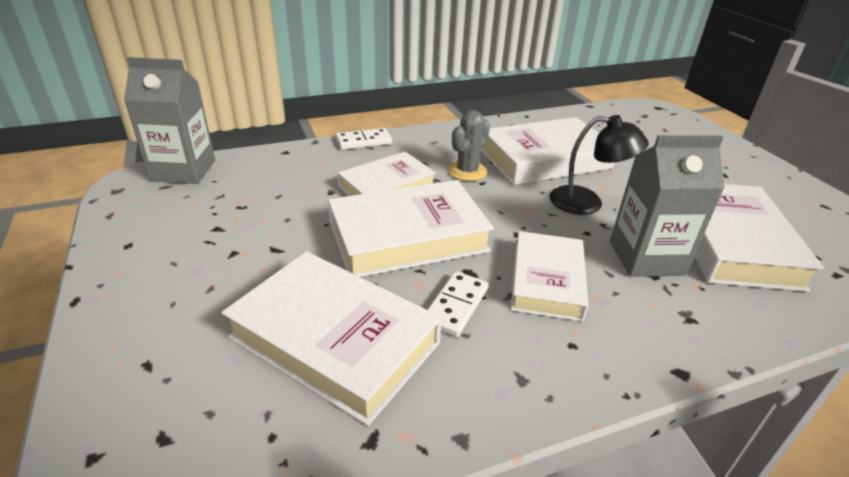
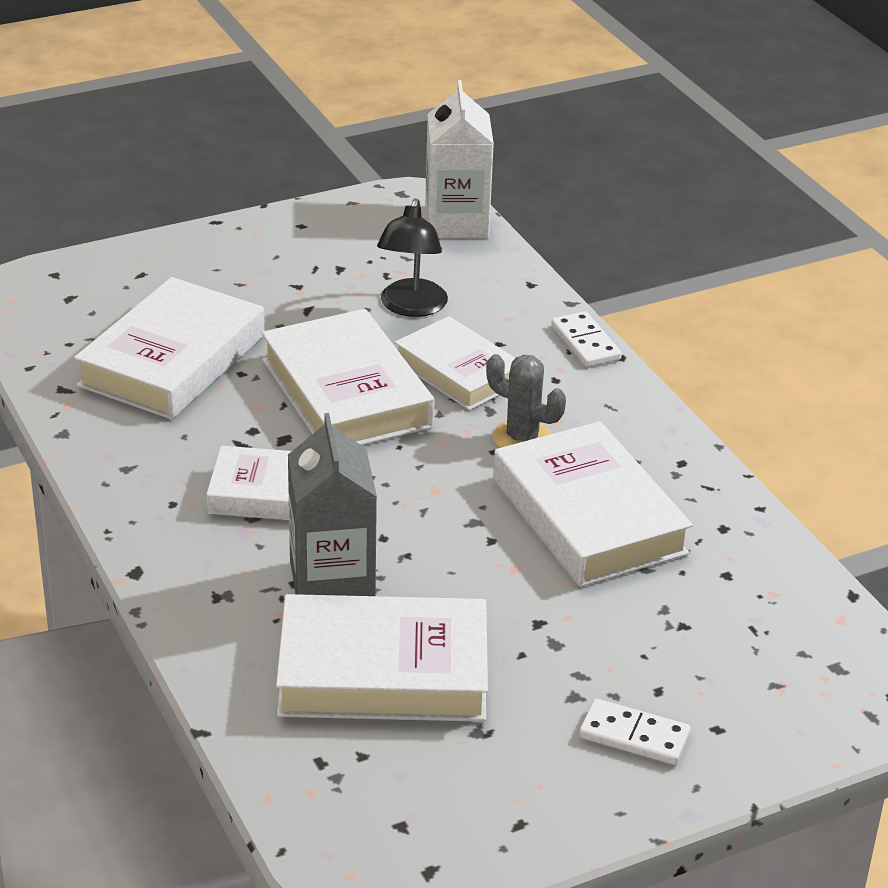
camera: 85 degrees right, 0 degrees up
grey carton [124,57,215,184] -> white carton [425,80,494,238]
white domino [427,271,489,337] -> white domino moved to [579,699,691,765]
black lamp [549,115,649,215] -> black lamp moved to [377,198,448,317]

